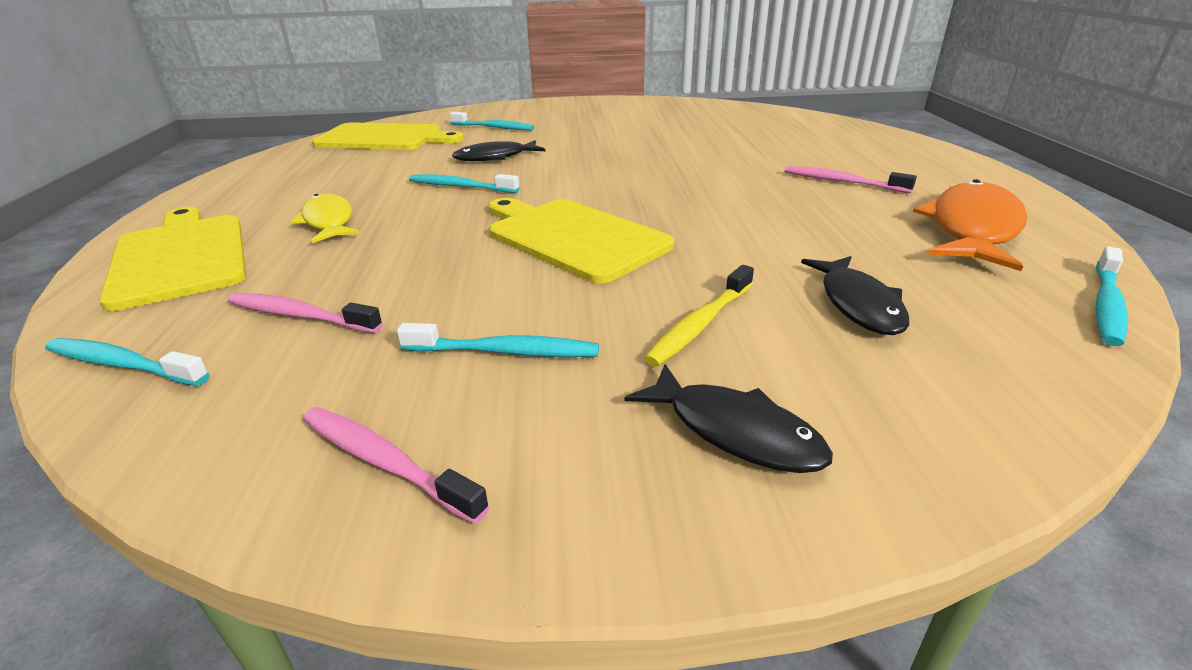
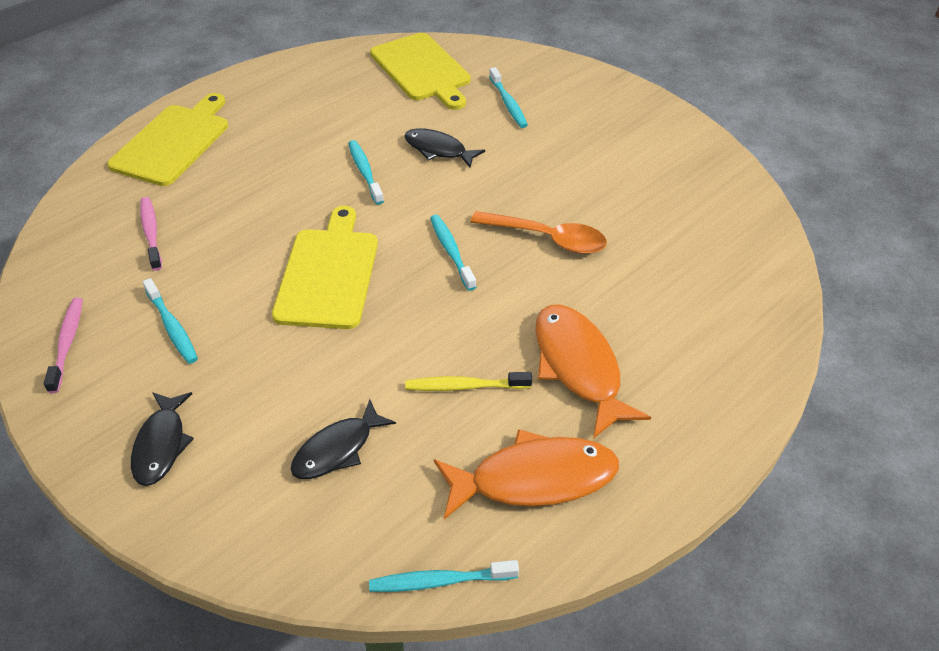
camera: 50 degrees right, 15 degrees up
turquoise toothbrush [45,338,209,386] -> turquoise toothbrush moved to [430,215,476,291]
yellow fish [291,194,360,243] -> none
yellow toothbrush [644,265,754,366] -> yellow toothbrush moved to [405,372,532,391]
pink toothbrush [785,166,917,193] -> orange fish [535,304,651,439]
none -> orange spoon [470,211,607,254]

